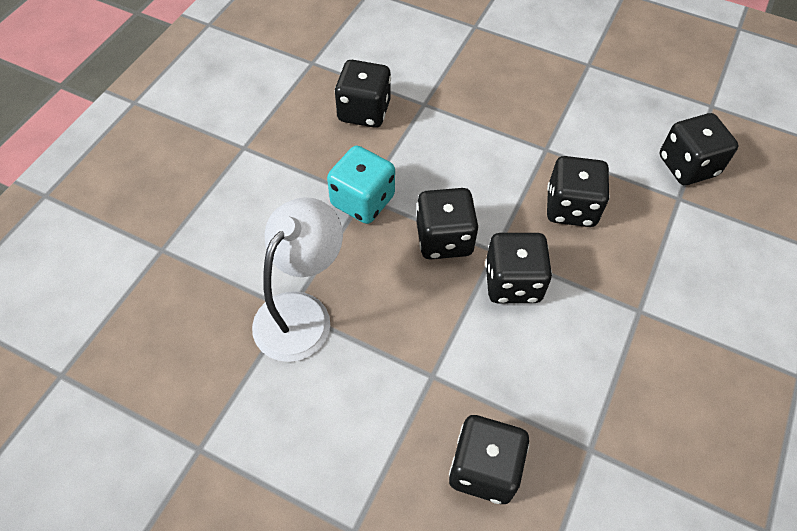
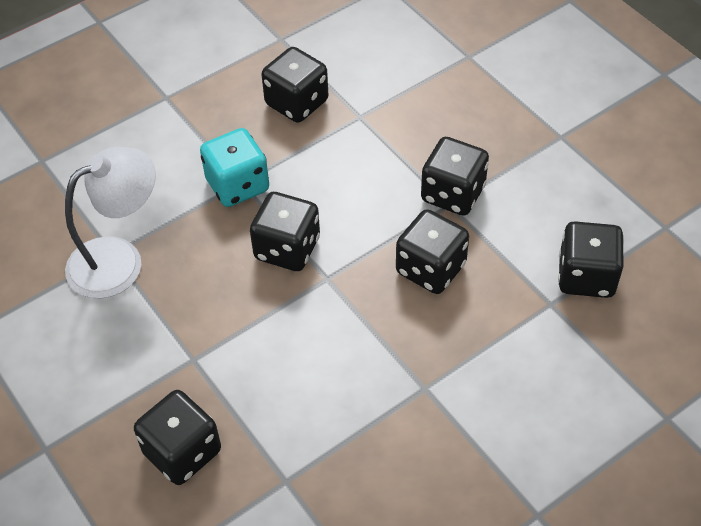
camera: 30 degrees right, 5 degrees down
black dice [485,233,552,303] -> black dice moved to [421,137,489,216]

